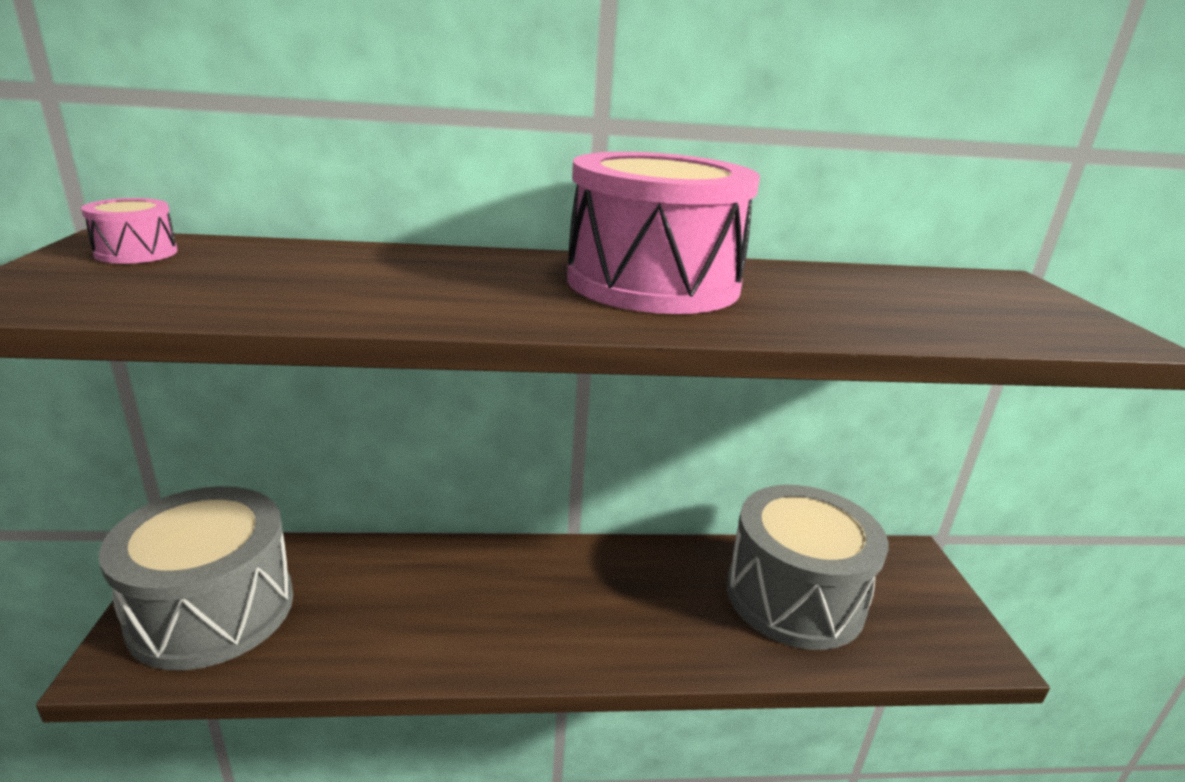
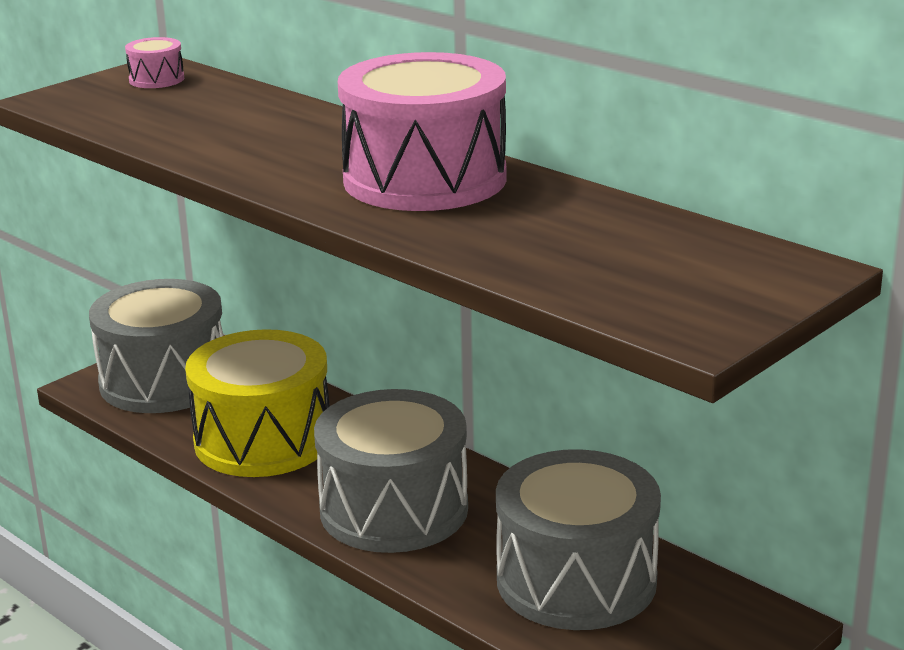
camera: 50 degrees right, 0 degrees up
none -> yellow drum [185,329,330,477]
none -> grey drum [314,389,468,553]

